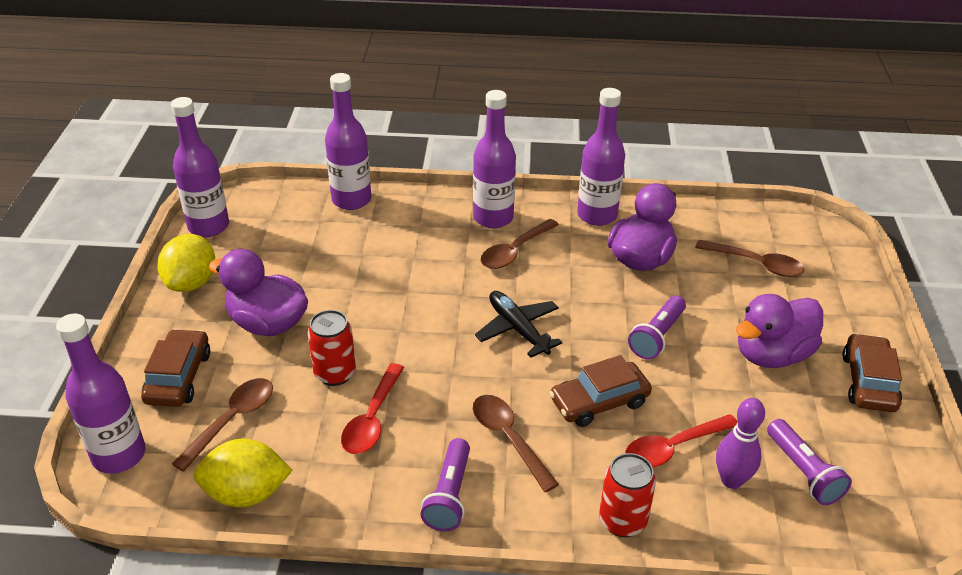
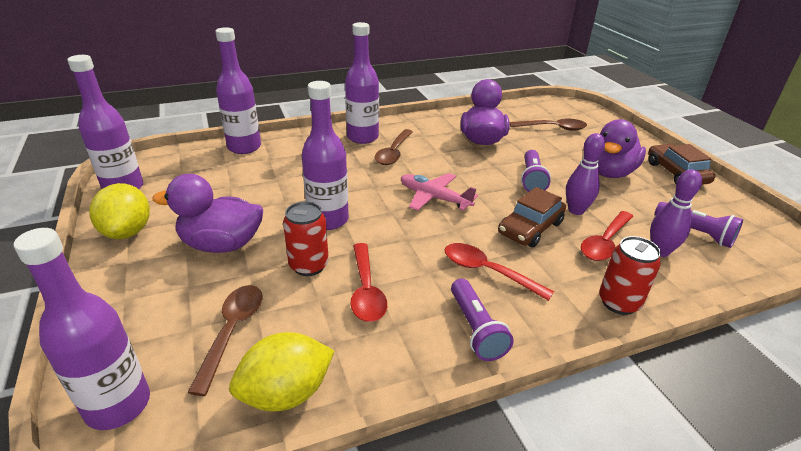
camera: 25 degrees left, 5 degrees down
brown car [141,329,210,407] -> none
brown spoon [473,395,559,492] -> red spoon [445,243,554,301]
black plane [475,291,562,358] -> pink plane [401,173,478,211]
purple bottle [577,88,625,226] -> purple bottle moved to [302,81,349,230]
none -> purple bowling pin [566,133,605,215]

